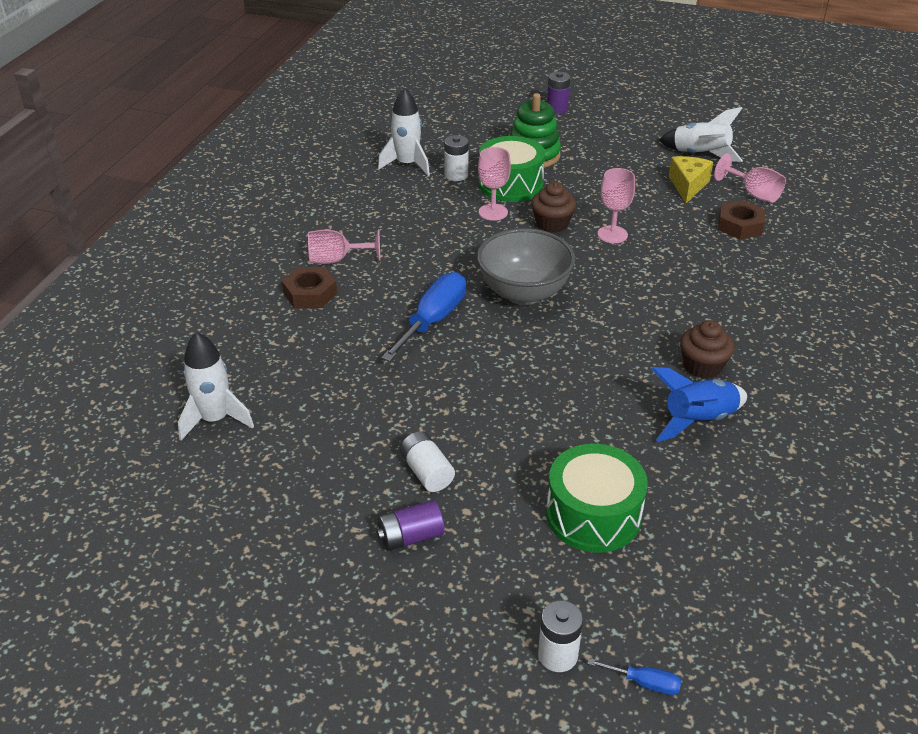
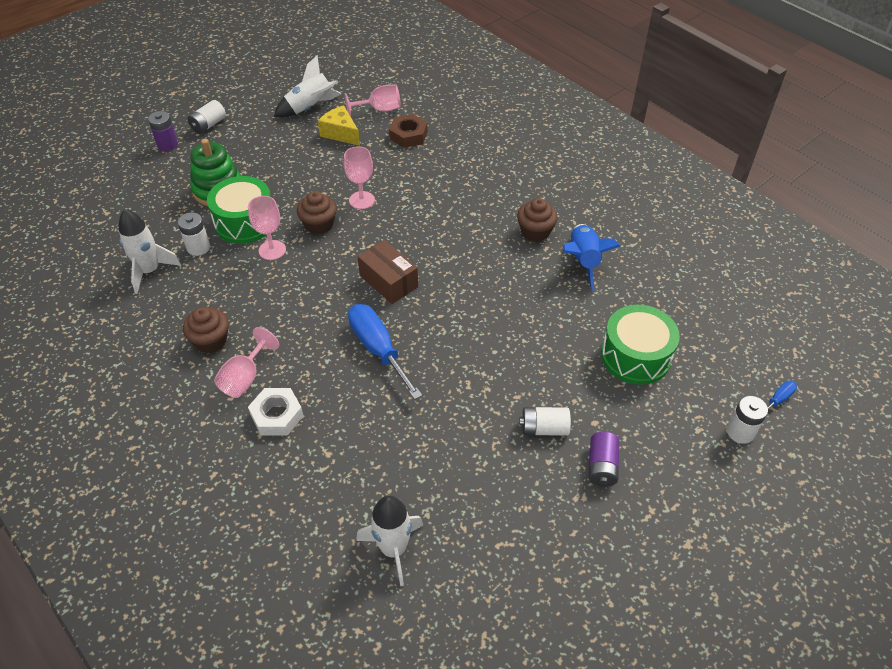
camera: 60 degrees left, 10 degrees up
brown nut [282,267,337,308] -> white nut [248,388,303,435]
grey bowl [477,228,575,305] -> brown box [358,240,418,304]
none -> brown cupcake [183,307,229,353]
none -> white battery [187,100,226,134]

